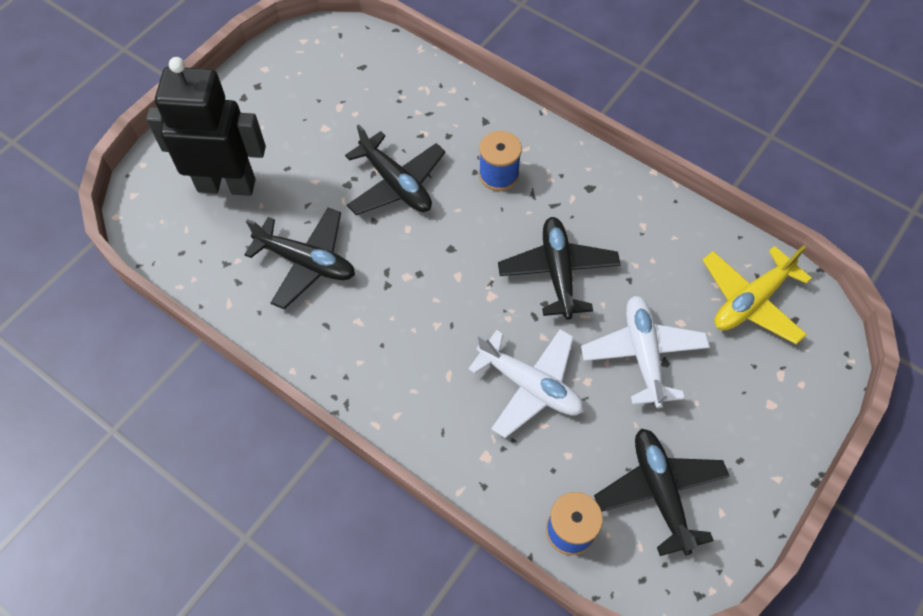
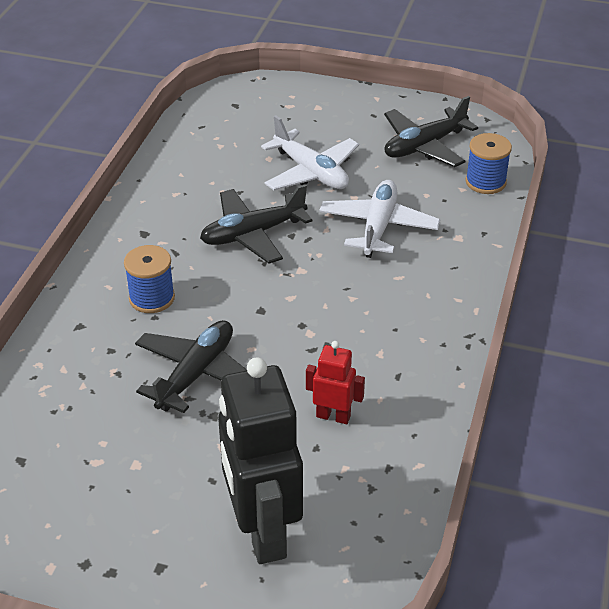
camera: 110 degrees left, 20 degrees down
black plane [244,208,355,310] -> red robot [306,341,365,424]
white plane [581,296,710,408] -> white plane turned 105 degrees counterclockwise [261,115,359,190]
yellow plane [703,245,812,344] -> none

